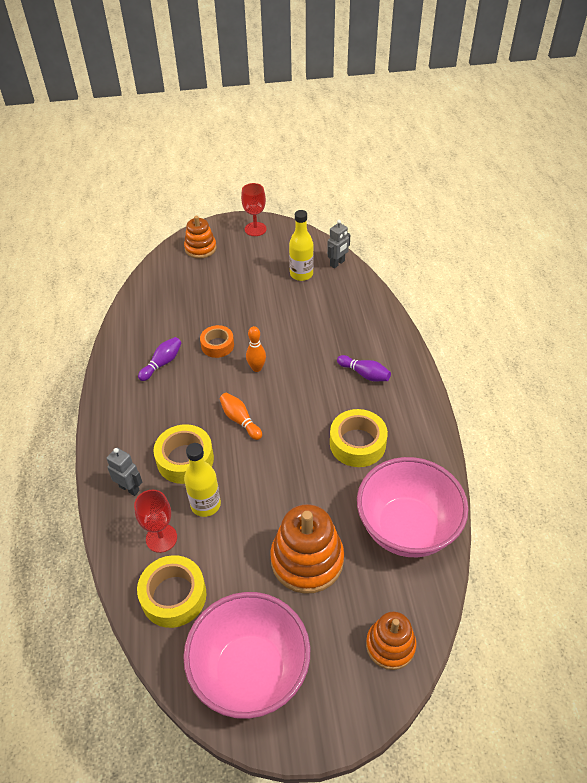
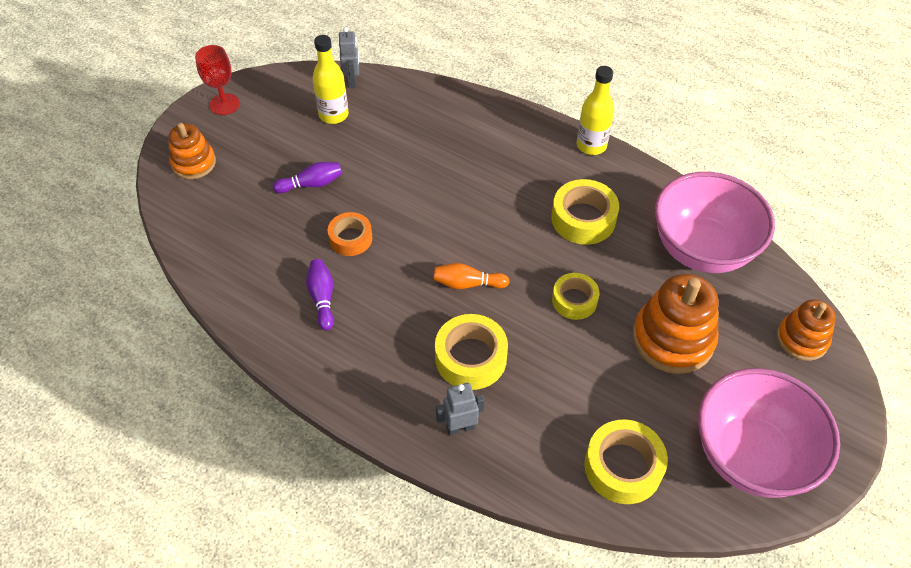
camera: 50 degrees left, 5 degrees up
red goblet [134,490,177,553] -> none
yellow bottle [184,443,221,517] -> yellow bottle moved to [577,66,614,155]
orange bowling pin [246,326,266,372] -> none
purple bowling pin [337,355,391,381] -> purple bowling pin moved to [273,162,342,193]
none -> yellow tape [552,273,599,320]

